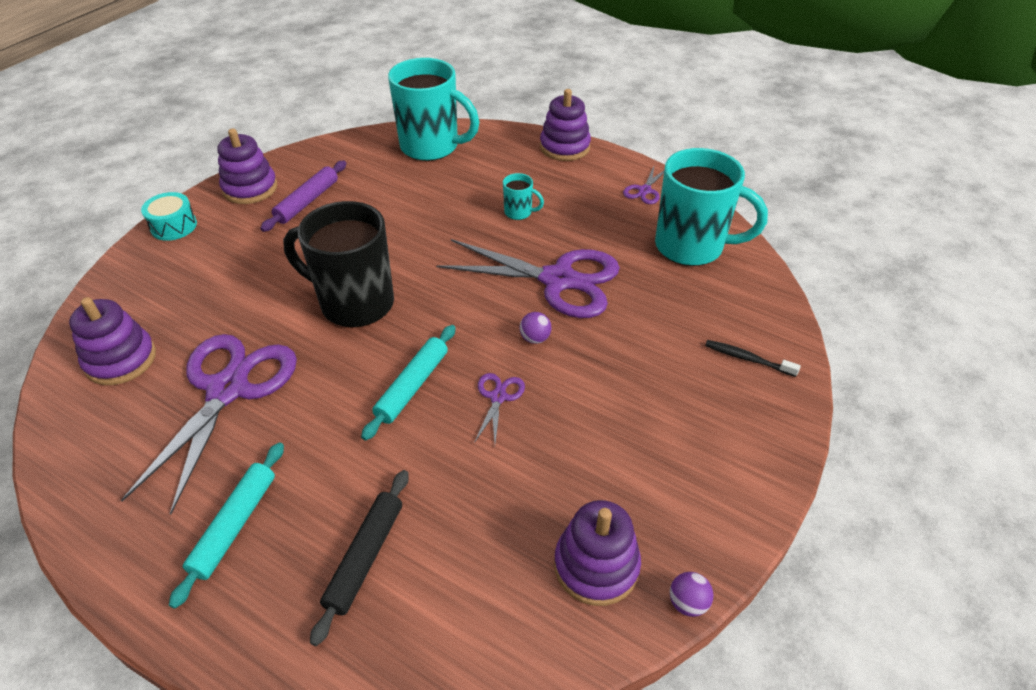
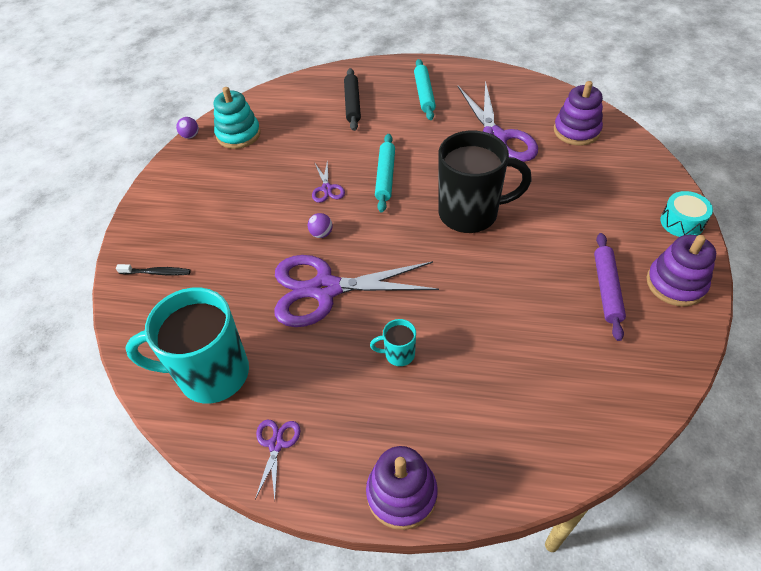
camera: 160 degrees right, 5 degrees up
turquoise mug [388,58,479,161] -> none
purple stacking toy [554,500,641,606] -> turquoise stacking toy [214,87,261,149]

